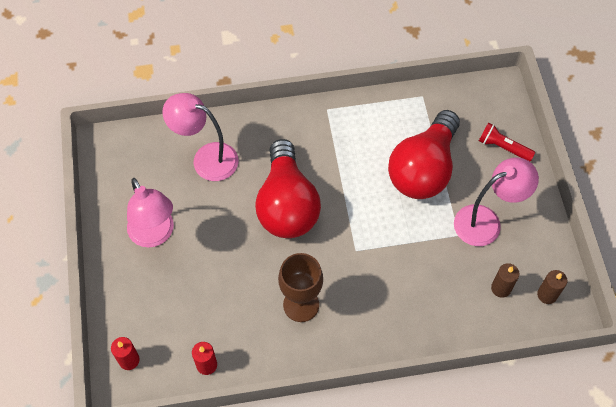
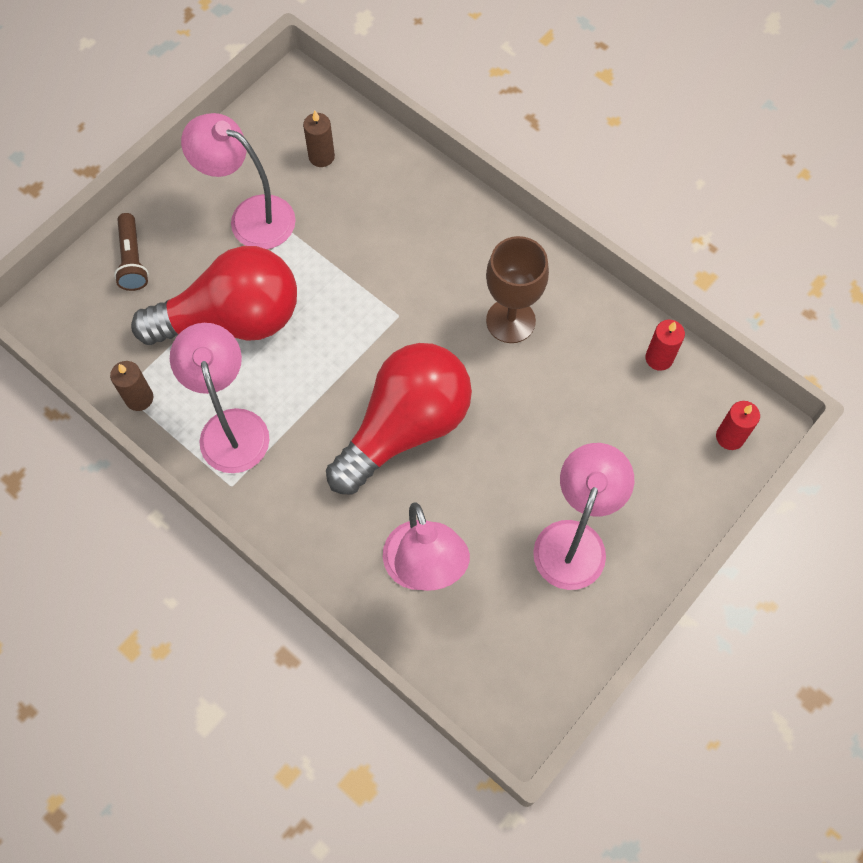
camera: 130 degrees left, 5 degrees up
red flashlight [479,123,535,162] -> brown flashlight [114,213,149,291]
brown candle [537,270,568,304] -> brown candle moved to [110,361,153,411]
none -> pink lamp [170,323,269,473]

